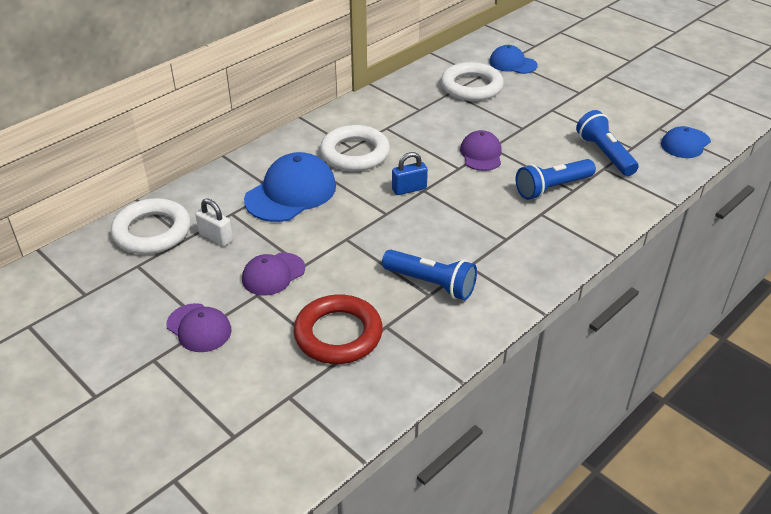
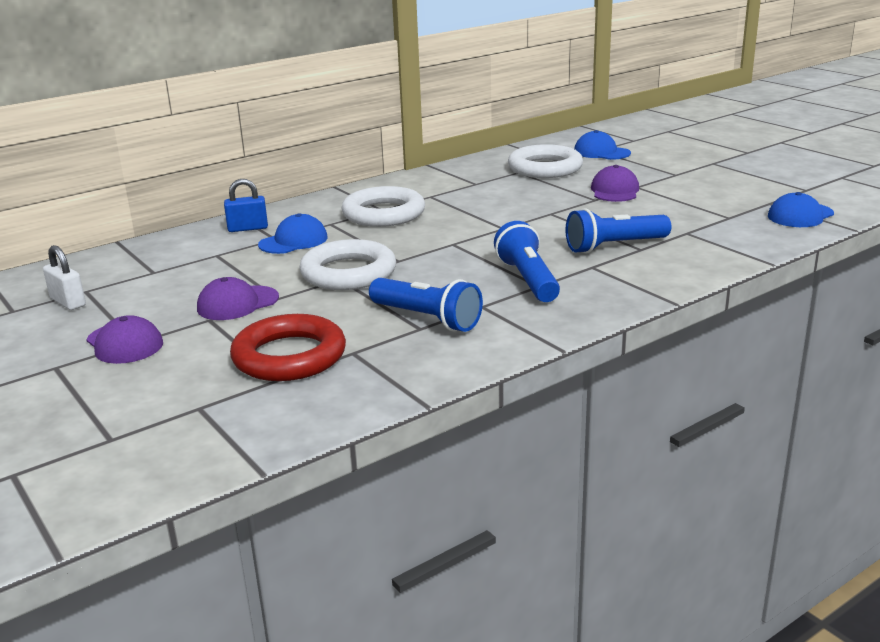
camera: 10 degrees right, 15 degrees down
white ring [111,198,191,254] -> white ring moved to [299,239,396,290]
white padlock [195,198,233,246] -> white padlock moved to [43,245,86,310]
blue cap [244,152,336,222] -> blue cap [258,213,328,254], size x0.60
blue padlock [392,152,428,195] -> blue padlock moved to [224,179,268,232]
purple cap [460,130,502,171] -> purple cap moved to [591,165,639,202]
blue flashlight [576,110,639,176] -> blue flashlight moved to [494,221,560,302]

